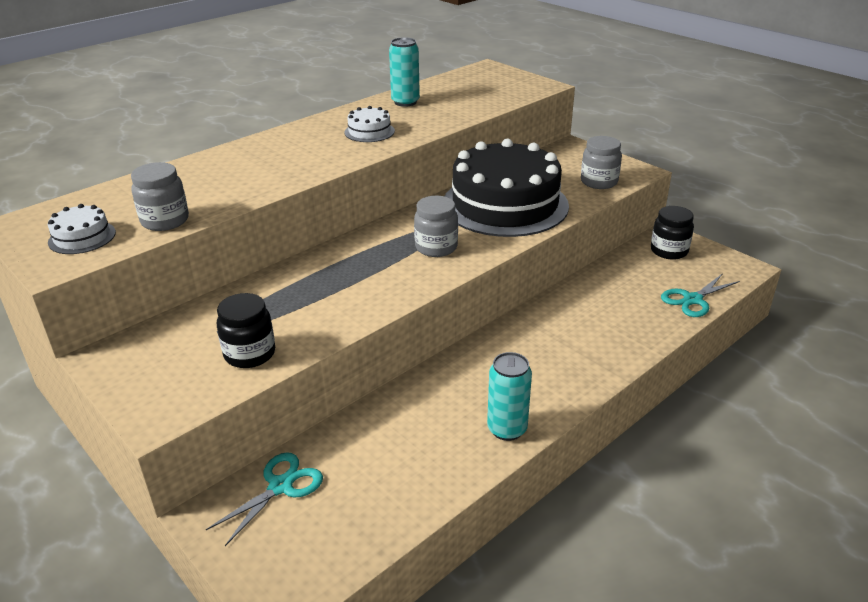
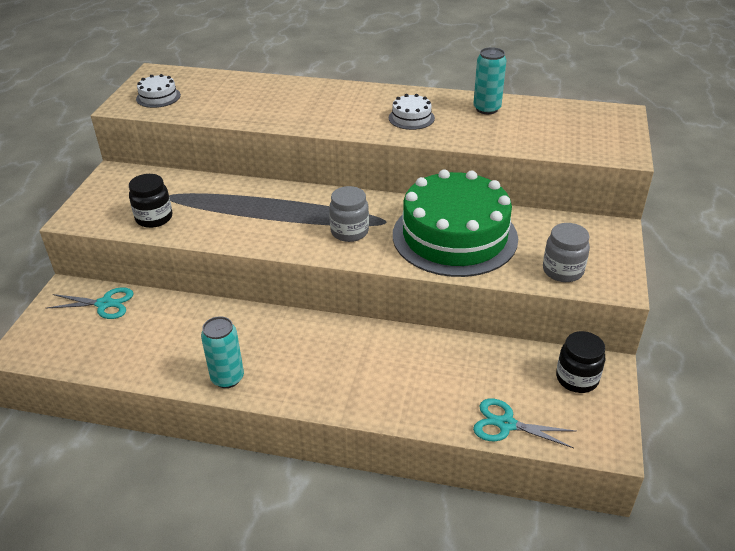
camera: 55 degrees right, 5 degrees up
grey jar [131,162,189,231] -> none
black cake [445,139,569,237] -> green cake [393,169,518,277]

